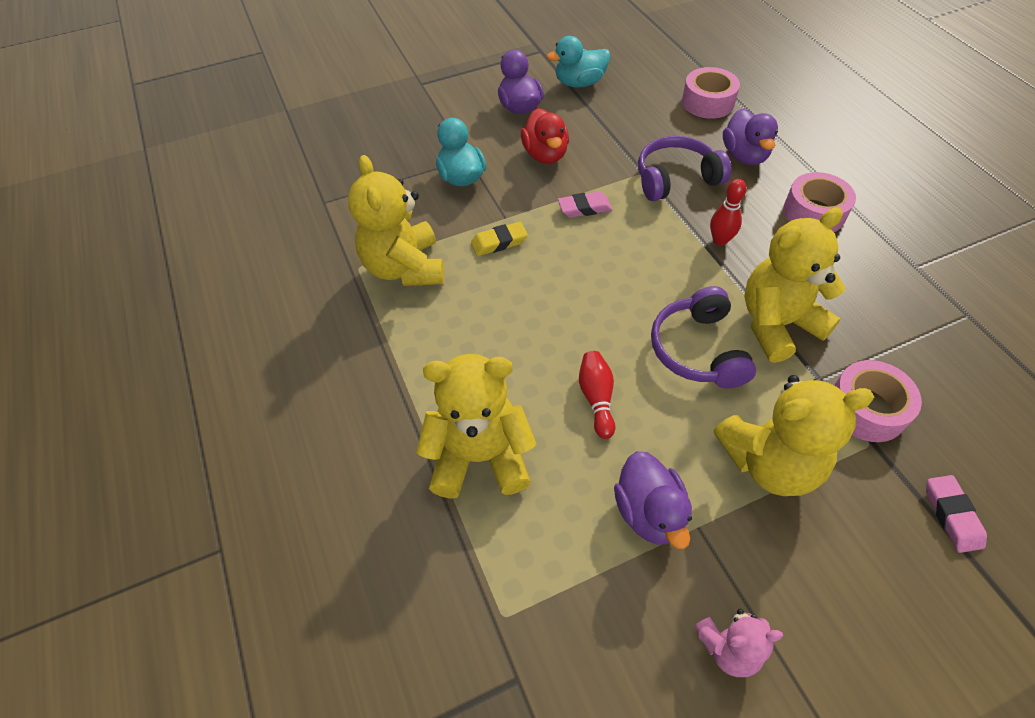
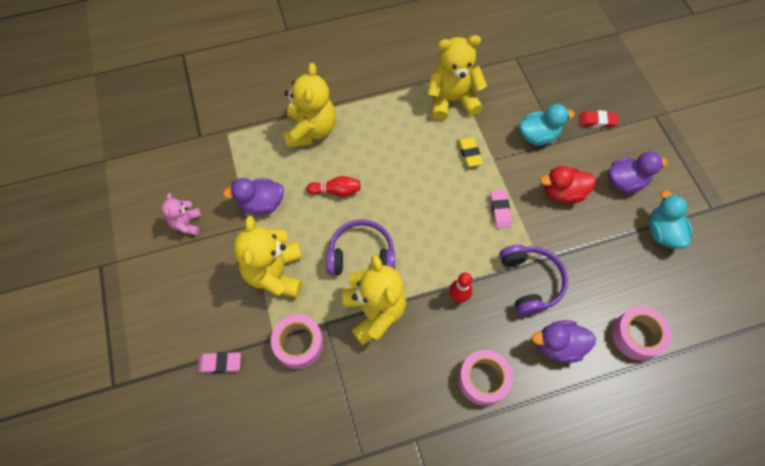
camera: 95 degrees right, 10 degrees up
none -> red eraser [579,110,619,128]

